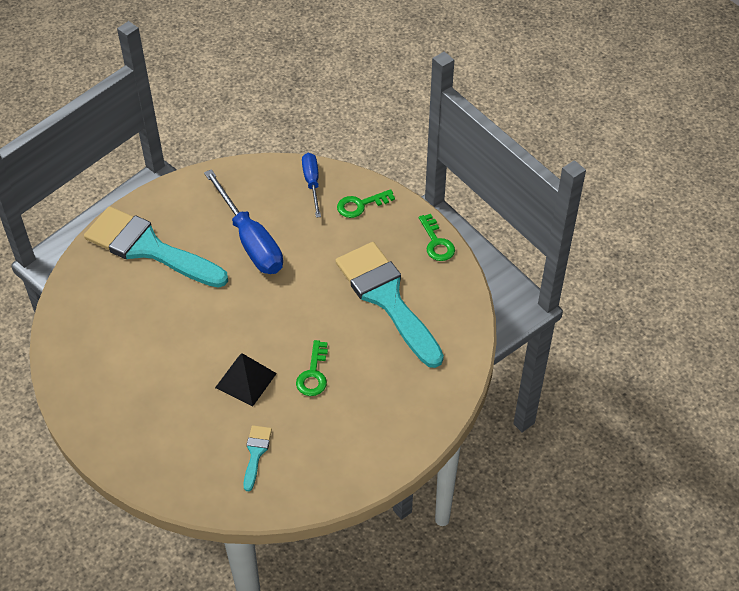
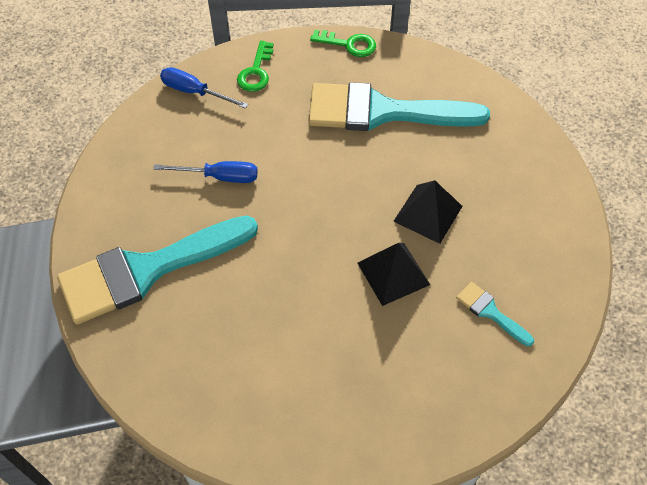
camera: 55 degrees left, 5 degrees up
blue screwdriver [204,169,283,274] -> blue screwdriver [153,161,258,183], size x0.58
green key [296,340,328,396] -> black pyramid [393,180,463,244]

